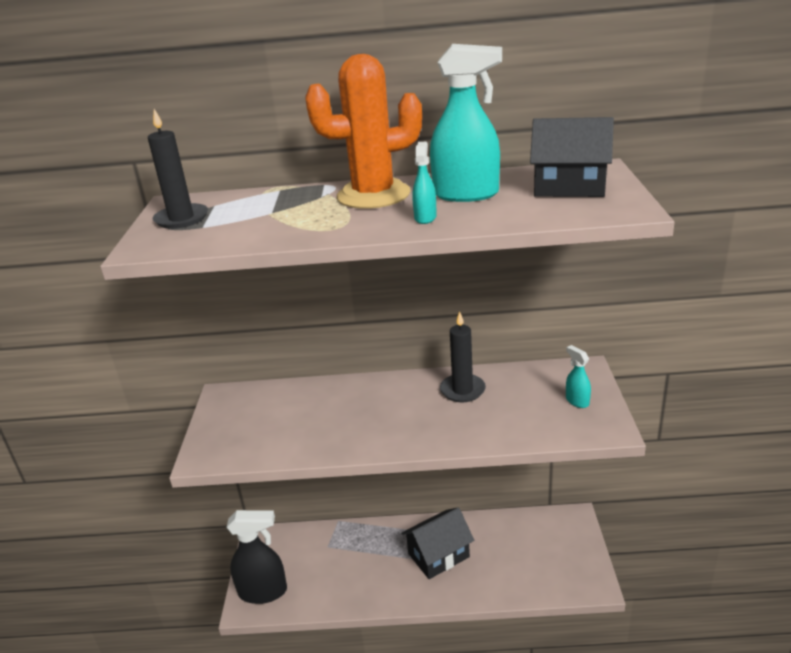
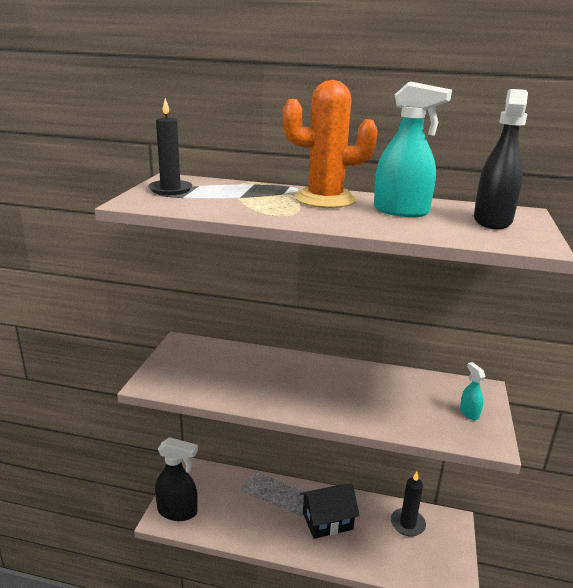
camera: 10 degrees right, 5 degrees down
turquoise spray bottle [412,142,437,224] -> none
black candle [440,311,486,402] -> black candle moved to [391,472,426,536]
black house [530,117,614,197] -> black spray bottle [474,89,528,229]

